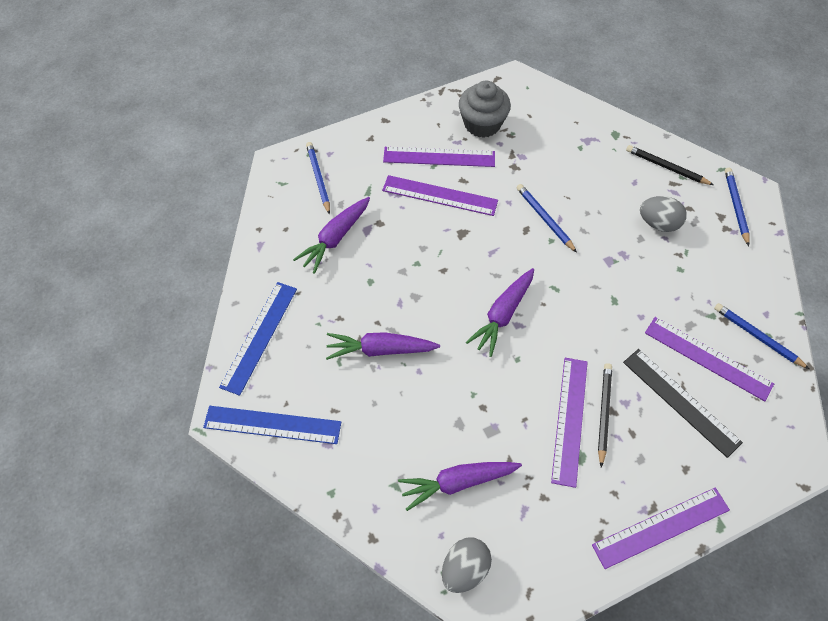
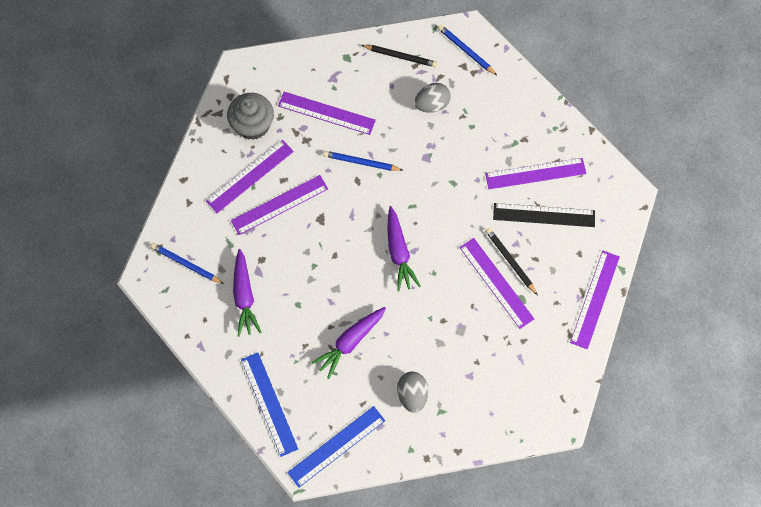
camera: 45 degrees left, 10 degrees up
purple carrot [398,462,522,511] -> none
grey egg [442,537,492,593] -> grey egg moved to [397,371,428,413]
black pencil [626,145,714,185] -> black pencil turned 150 degrees counterclockwise [361,45,438,67]
blue pencil [714,303,809,369] -> none
none -> purple ruler [278,92,376,135]

